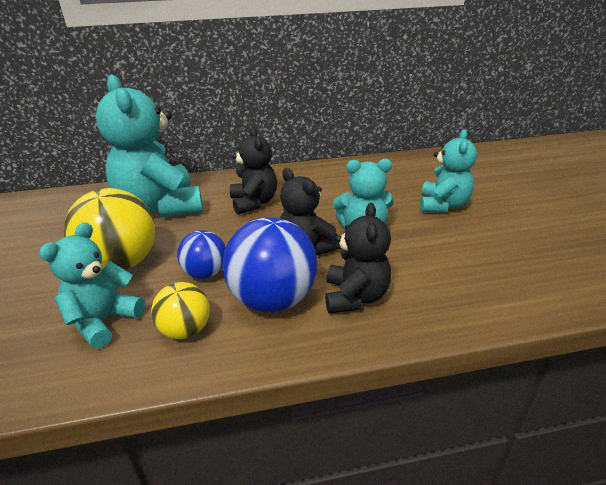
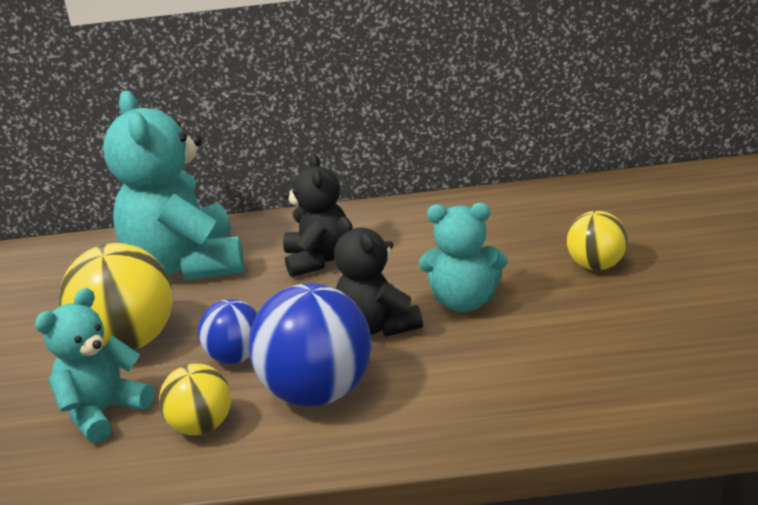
camera: 10 degrees right, 5 degrees down
black teddy bear [325,203,391,313] -> none
turquoise teddy bear [420,129,477,212] -> yellow ball [567,211,627,270]

